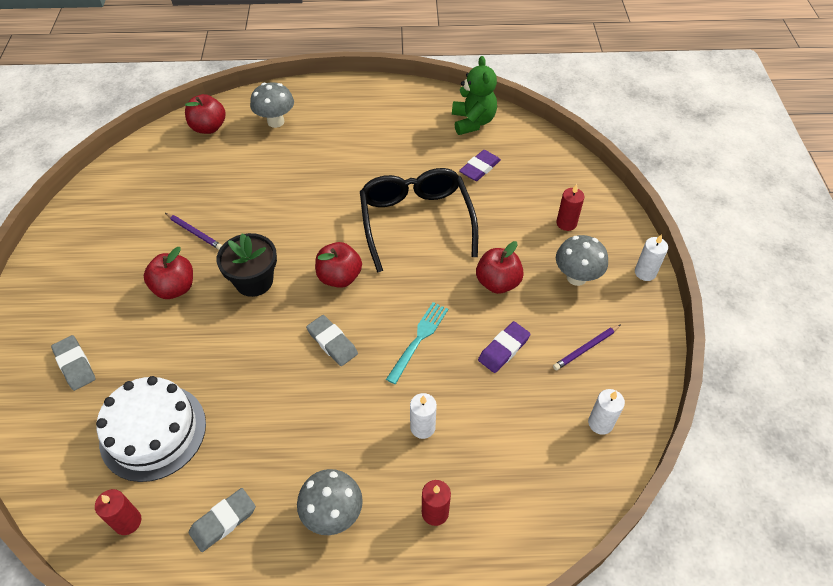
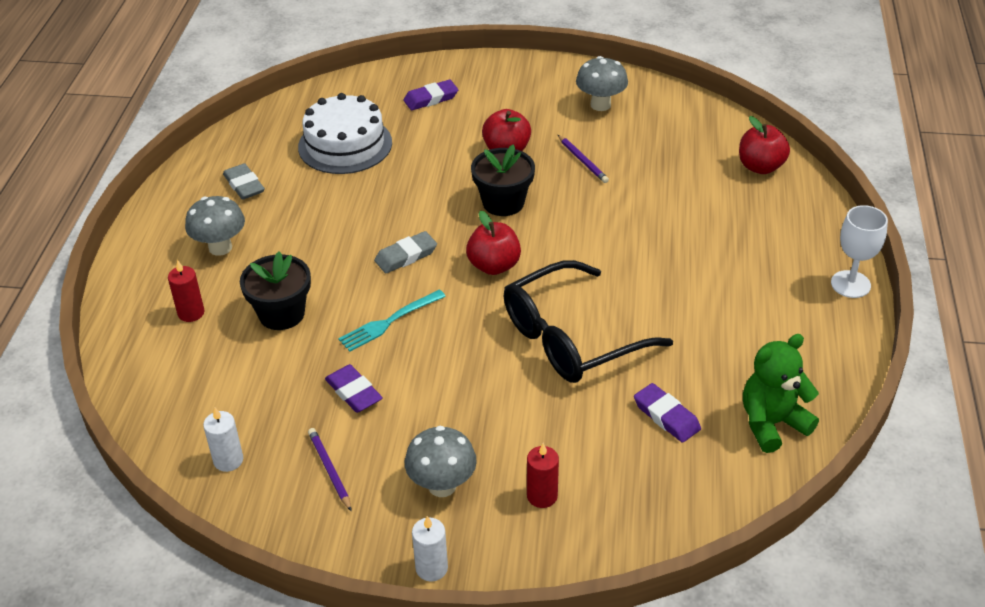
camera: 100 degrees right, 10 degrees down
grey eraser [51,335,95,391] -> purple eraser [403,80,458,110]
red candle [95,489,141,535] -> none
purple pencil [165,213,222,250] -> purple pencil turned 75 degrees counterclockwise [558,135,609,183]
grey mushroom [250,83,294,128] -> grey mushroom moved to [576,56,628,111]
black glasses [360,168,478,273] -> black glasses turned 150 degrees clockwise [504,260,673,383]
turquoise fork [386,302,448,384] -> turquoise fork turned 105 degrees clockwise [338,290,446,352]
white candle [410,393,437,439] -> black flower pot [240,251,311,330]
green teddy bear [452,56,497,135] -> green teddy bear turned 150 degrees clockwise [743,334,819,453]
red apple [476,241,524,294] -> none
none -> white goblet [831,205,888,298]

